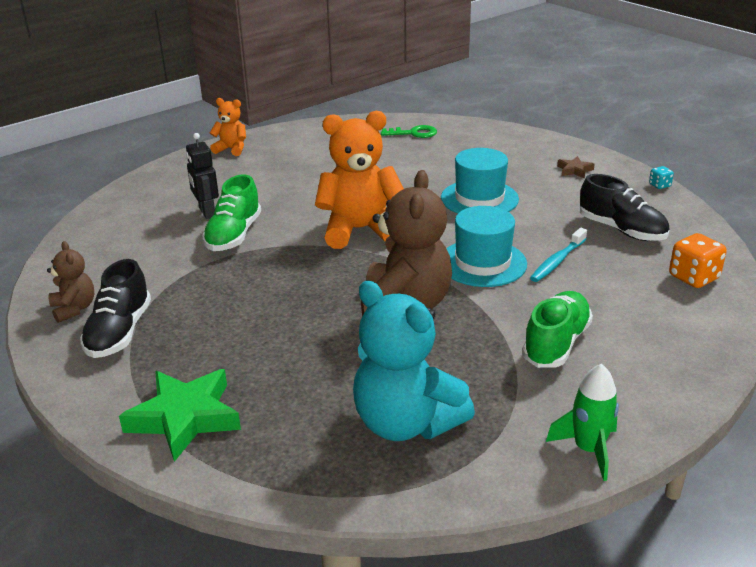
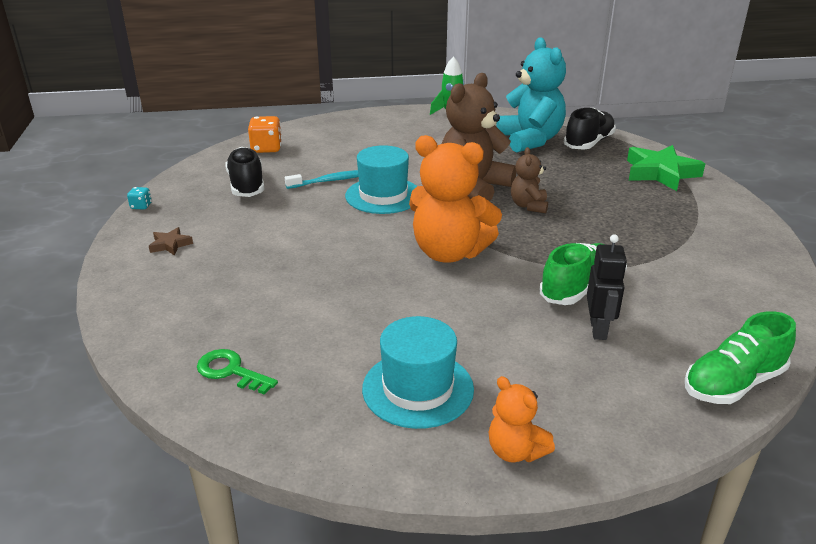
camera: 150 degrees left, 0 degrees up
brown teddy bear [47,241,94,323] -> brown teddy bear moved to [511,147,548,213]
black shoe [80,259,151,358] -> black shoe moved to [564,107,616,149]
turquoise hat [441,148,519,213] -> turquoise hat moved to [362,316,474,429]
green shoe [522,291,593,368] -> green shoe moved to [685,311,796,404]

